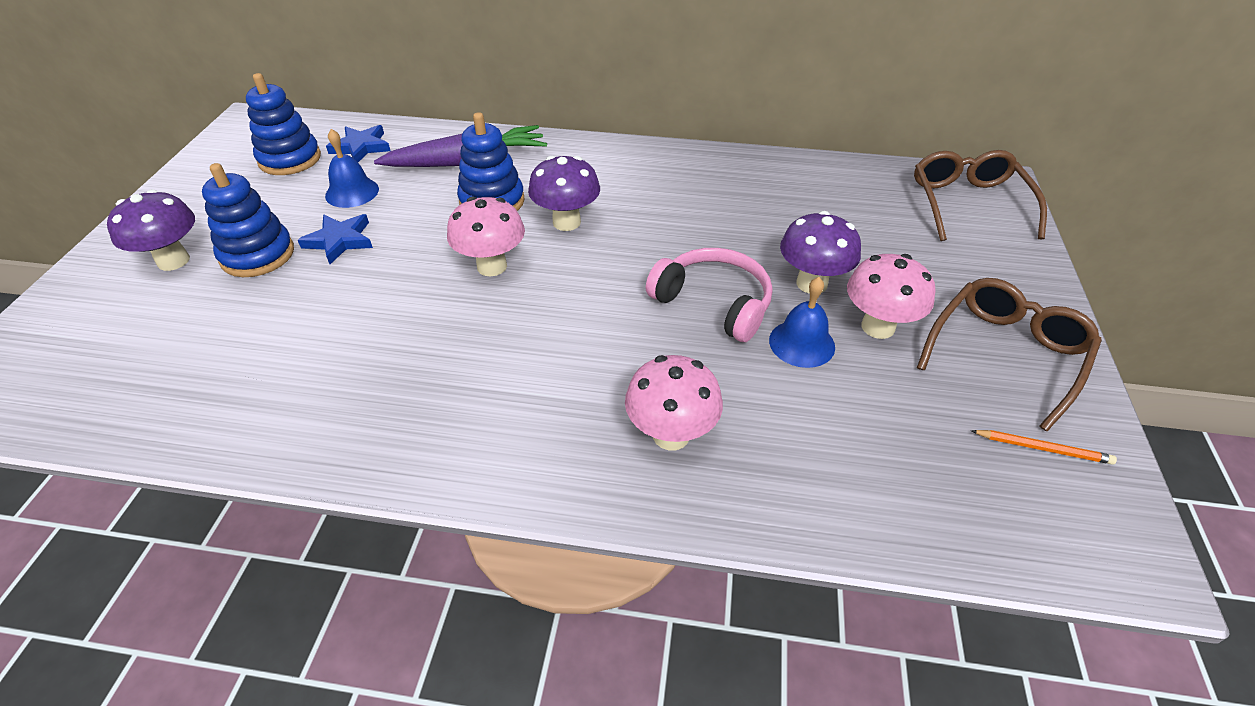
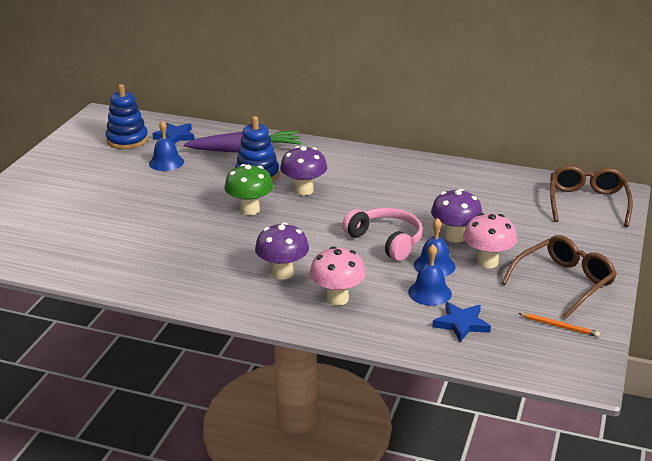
camera: 10 degrees right, 15 degrees down
purple mushroom [107,189,195,271] -> purple mushroom moved to [255,222,309,280]
blue stacking toy [202,163,294,277] -> none
blue star [298,214,373,264] -> blue star moved to [432,302,491,342]
pink mushroom [447,197,525,276] -> green mushroom [224,164,273,215]
none -> blue bell [408,244,452,306]

